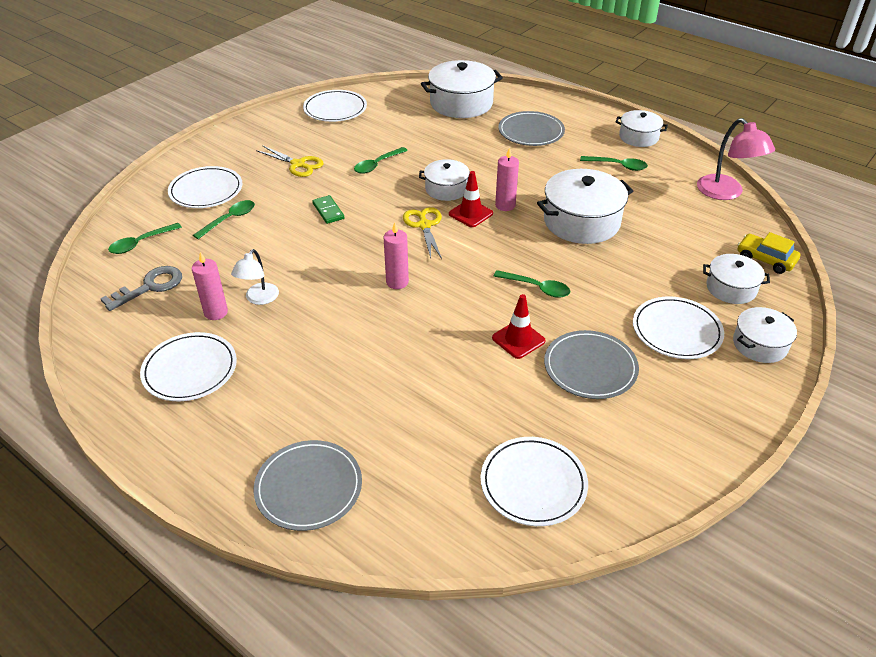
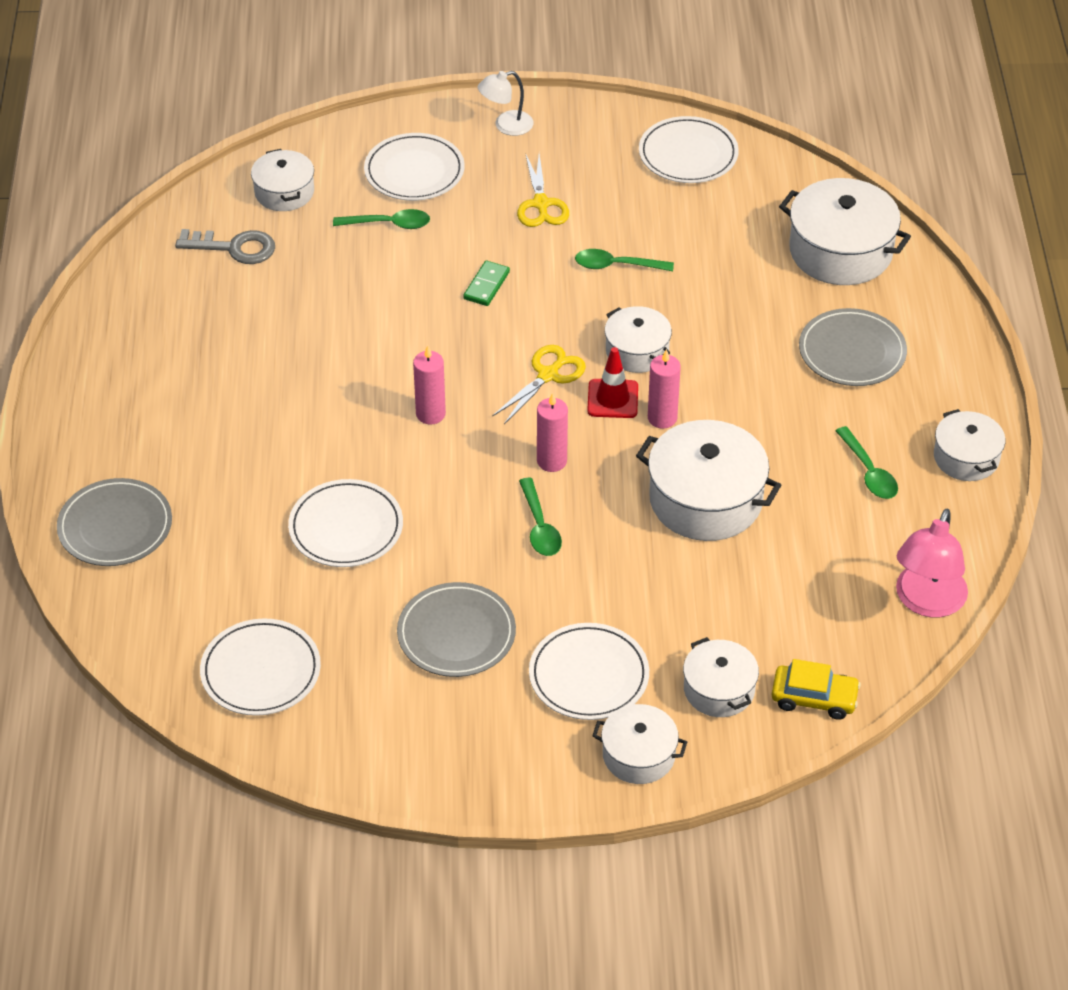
camera: 50 degrees right, 5 degrees up
green spoon [108,223,182,254] -> white pot [251,149,314,211]
white plate [140,332,237,401] -> white plate moved to [288,479,403,567]
pink candle [192,252,228,320] -> pink candle moved to [537,392,568,472]
white lamp [231,249,279,305] -> white lamp moved to [478,71,533,136]
red traffic cone [492,294,545,359] -> none
yellow car [738,232,800,274] -> yellow car turned 105 degrees clockwise [772,659,861,720]

